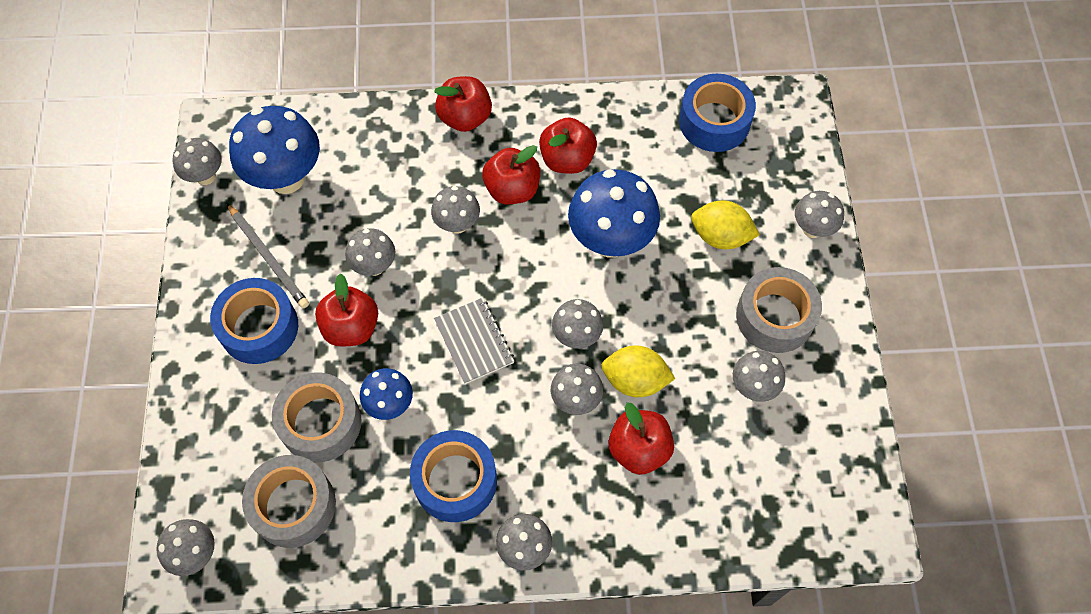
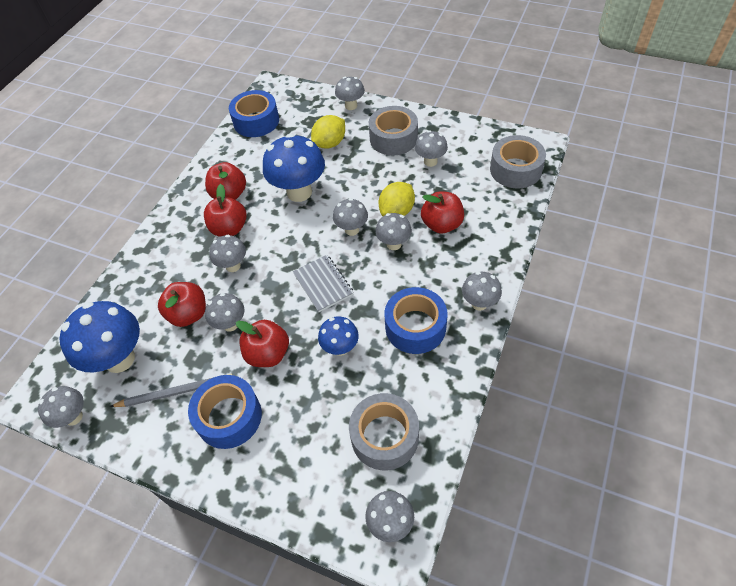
camera: 60 degrees left, 10 degrees down
grey tape [272,373,361,462] -> grey tape moved to [490,135,546,188]
red apple [434,76,492,132] -> red apple moved to [158,282,206,327]
grey notebook [434,298,514,384] -> grey notebook turned 60 degrees clockwise [293,255,354,312]

